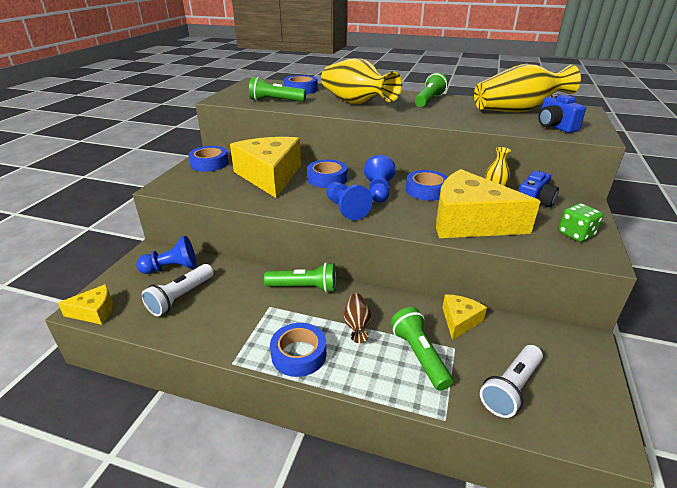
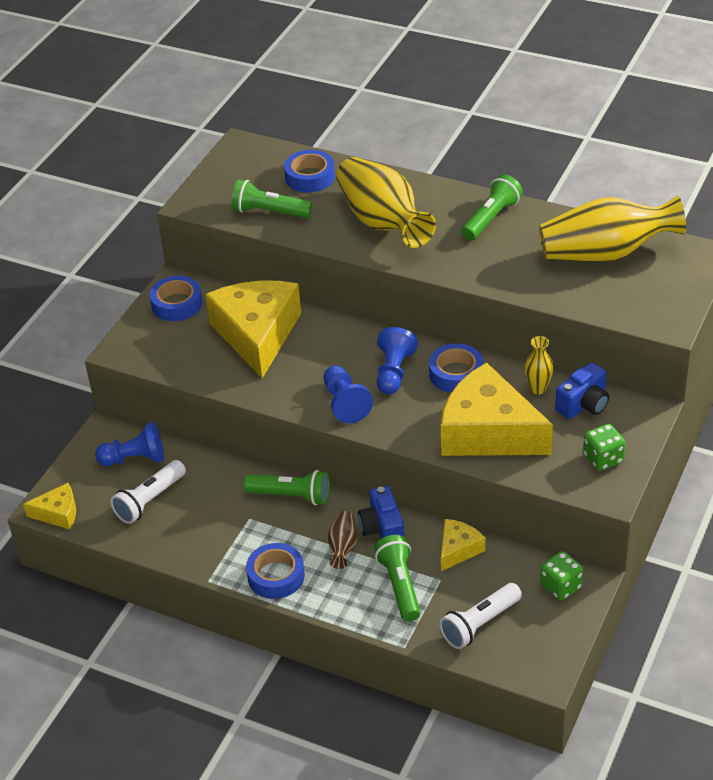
camera: 10 degrees right, 10 degrees up
blue tape [307,160,347,188] -> none
blue camera [538,94,586,133] -> blue camera moved to [358,486,404,539]
none -> green dice [540,551,584,601]

